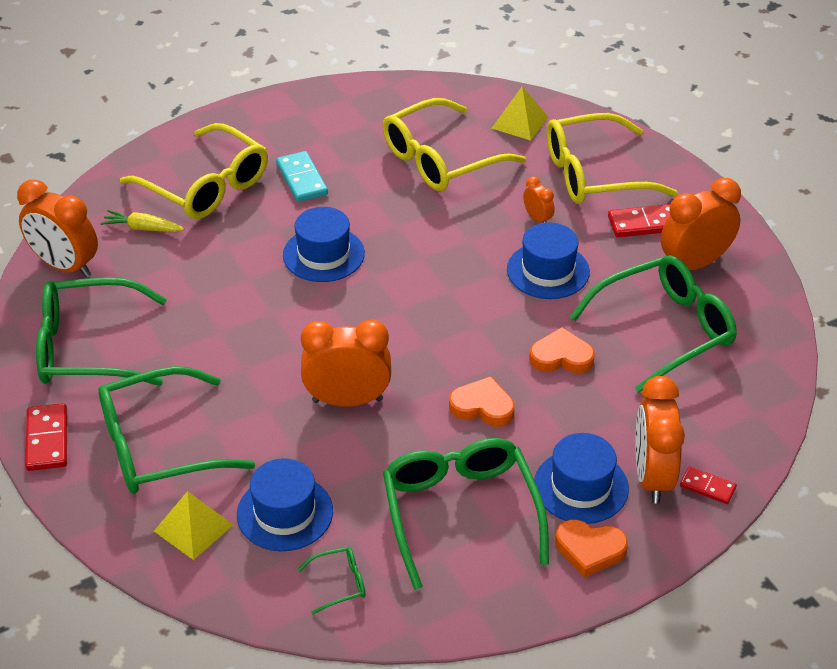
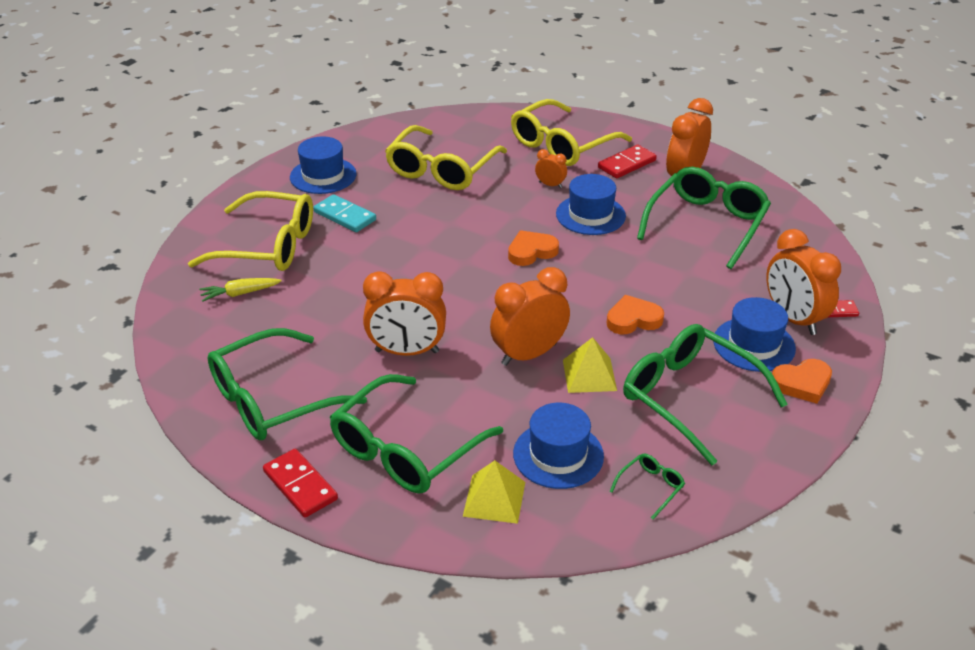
camera: 30 degrees left, 5 degrees down
orange clock [17,180,98,278] -> orange clock moved to [363,271,446,356]
blue hat [283,207,365,282] -> blue hat moved to [290,137,357,194]
yellow pyramid [491,86,548,140] -> yellow pyramid moved to [563,337,617,393]
orange heart [529,327,595,373] -> orange heart moved to [508,230,559,266]

